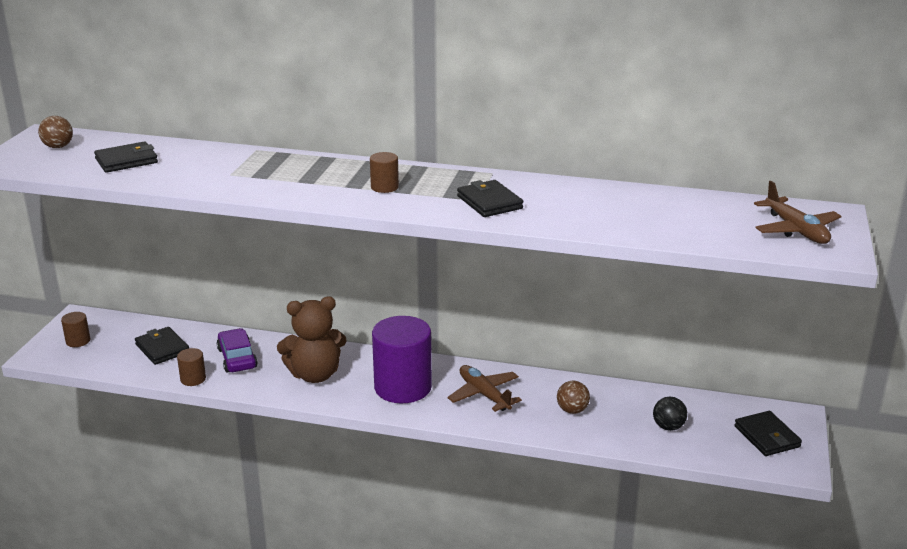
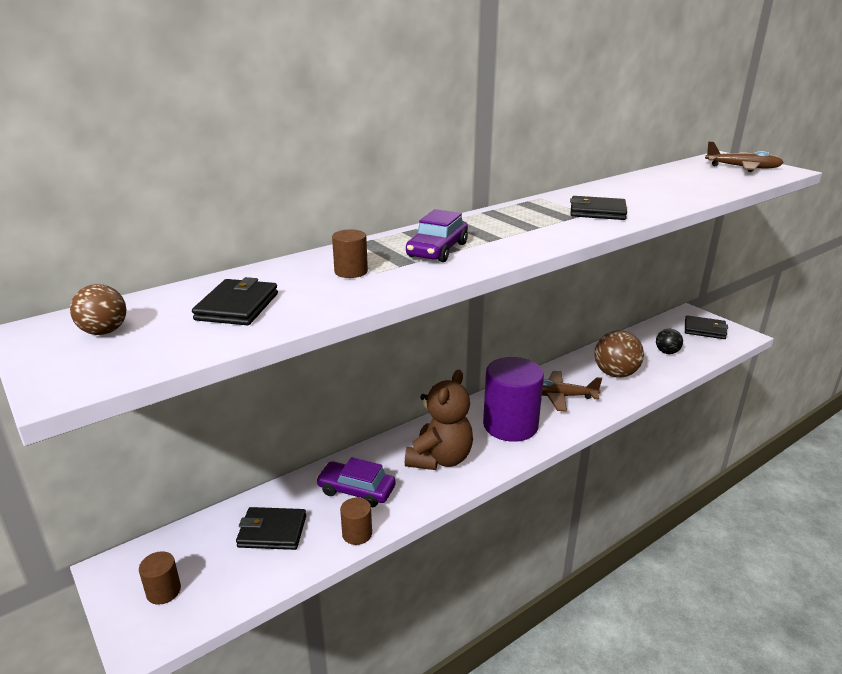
camera: 50 degrees left, 0 degrees up
brown cylinder [370,152,399,193] -> brown cylinder moved to [332,229,368,278]
brown ball [557,381,590,414] -> brown ball [594,330,644,378], size x1.73
none -> purple car [406,209,468,262]

